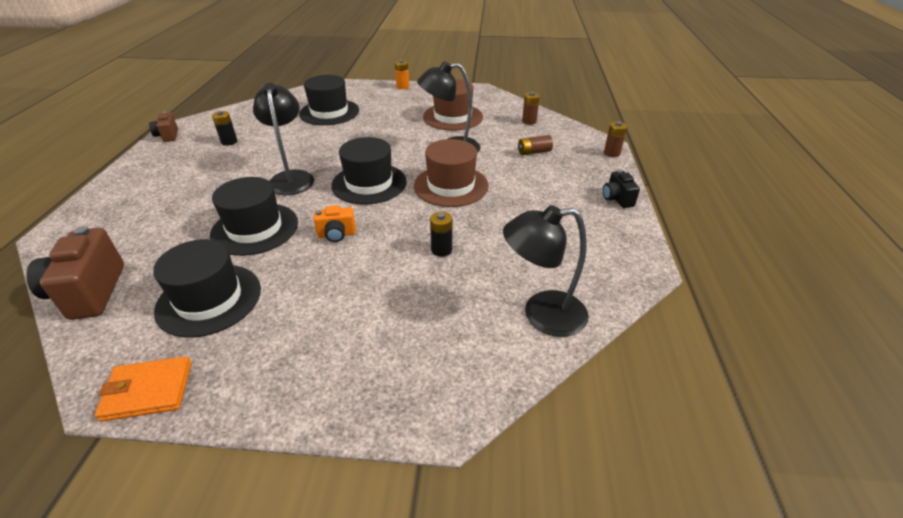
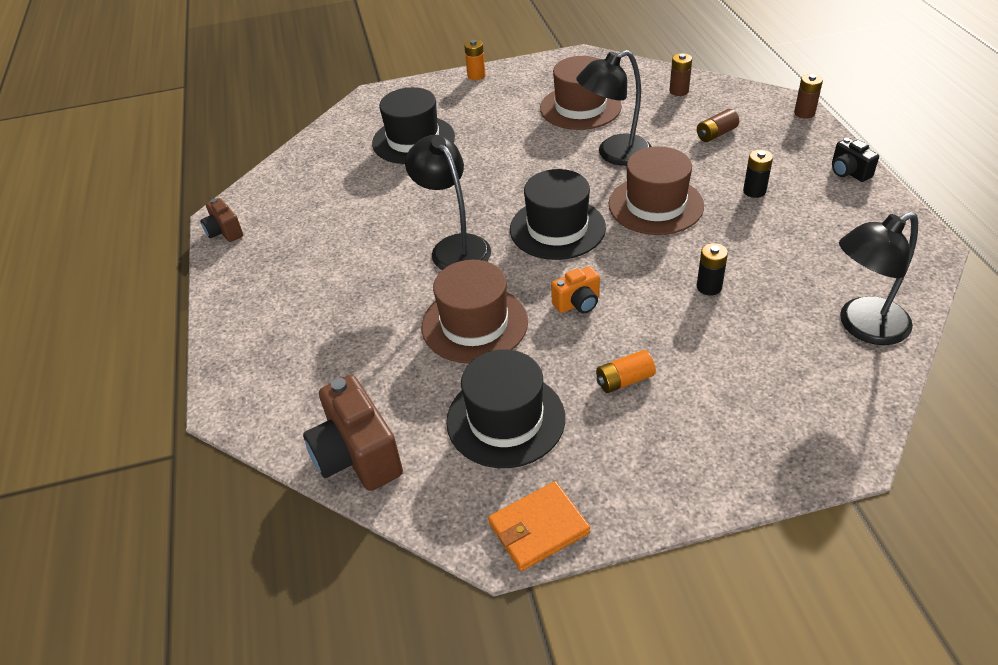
camera: 15 degrees left, 5 degrees up
black hat [210,177,298,256] -> brown hat [422,260,528,363]
black battery [212,111,237,146] -> black battery moved to [743,150,773,198]
none -> orange battery [596,350,656,393]

